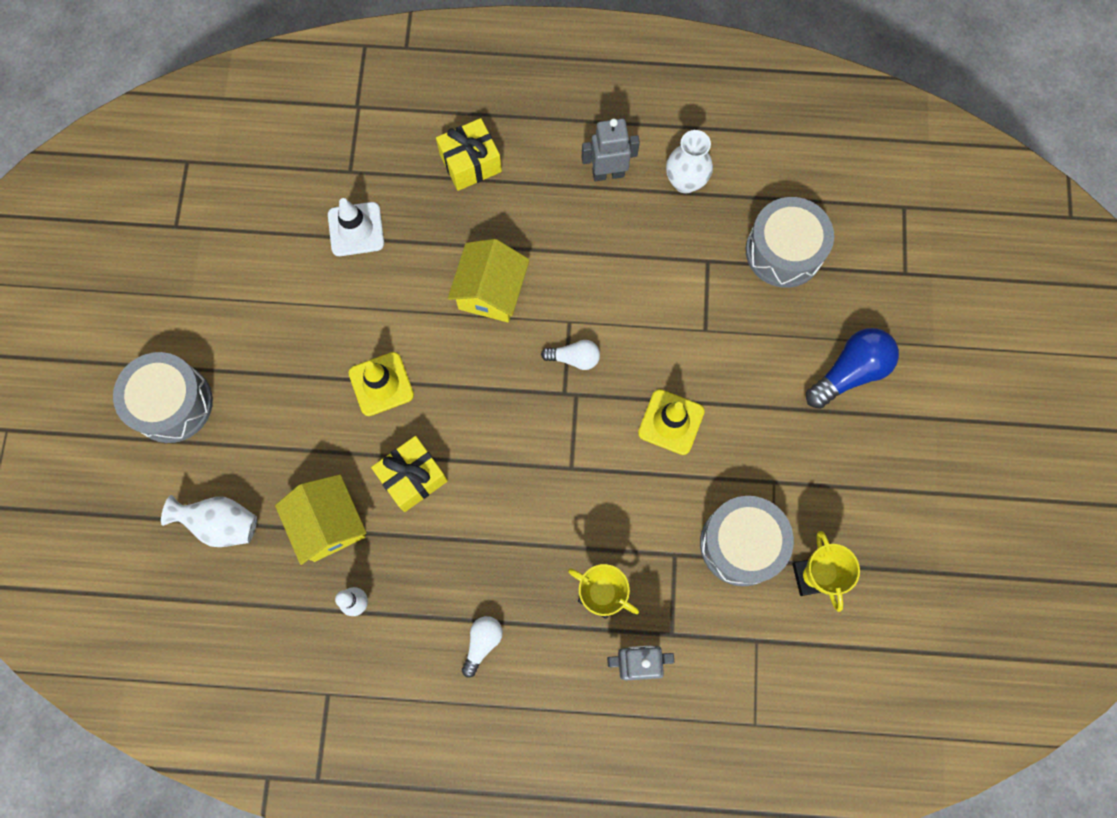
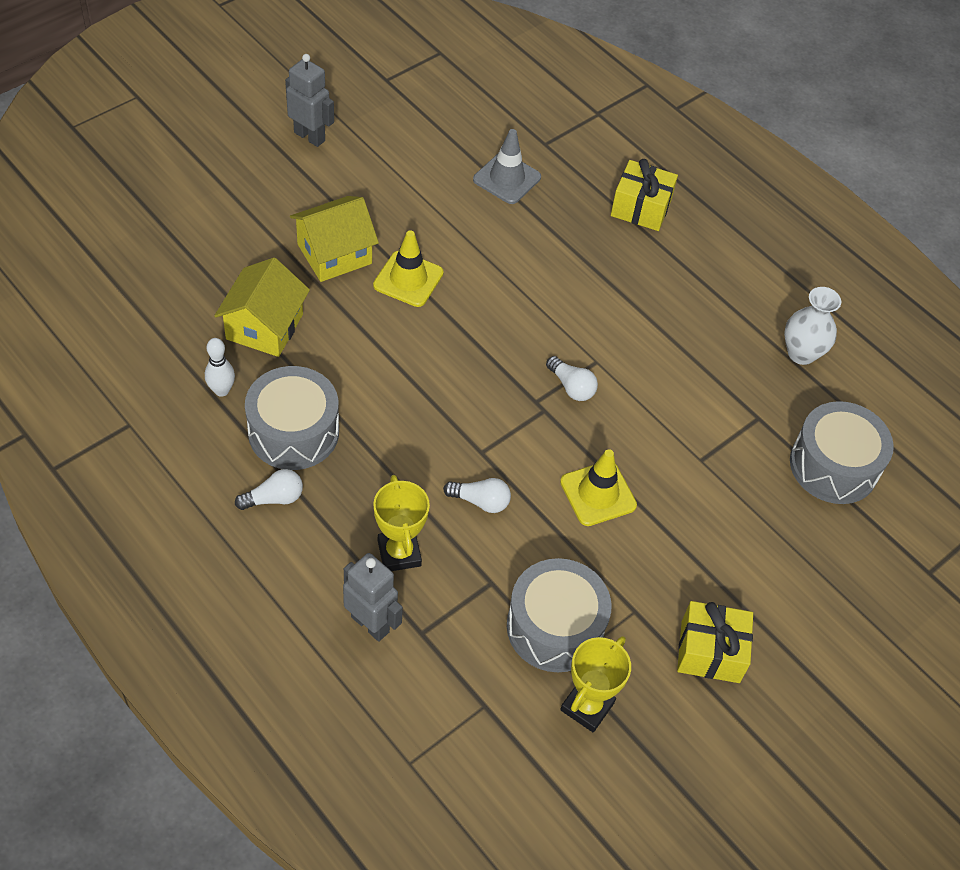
camera: 40 degrees right, 20 degrees down
grey drum [113,352,213,443] -> grey drum moved to [245,366,339,470]
white vase [161,495,257,547] -> none
white traffic cone [328,198,384,256] -> grey traffic cone [473,129,541,204]
yellow gift [371,436,448,512] -> yellow gift moved to [677,601,753,683]
yellow house [448,239,530,322] -> yellow house moved to [290,196,379,282]
grey robot [582,119,640,181] -> grey robot moved to [285,54,334,147]
blue light bulb [806,328,899,409] -> none
none -> white light bulb [443,478,511,513]

